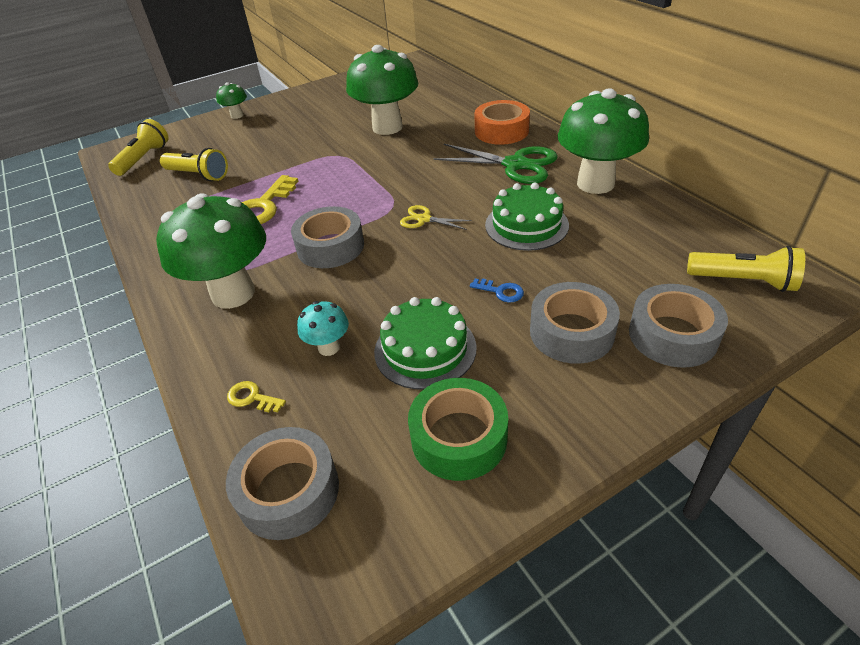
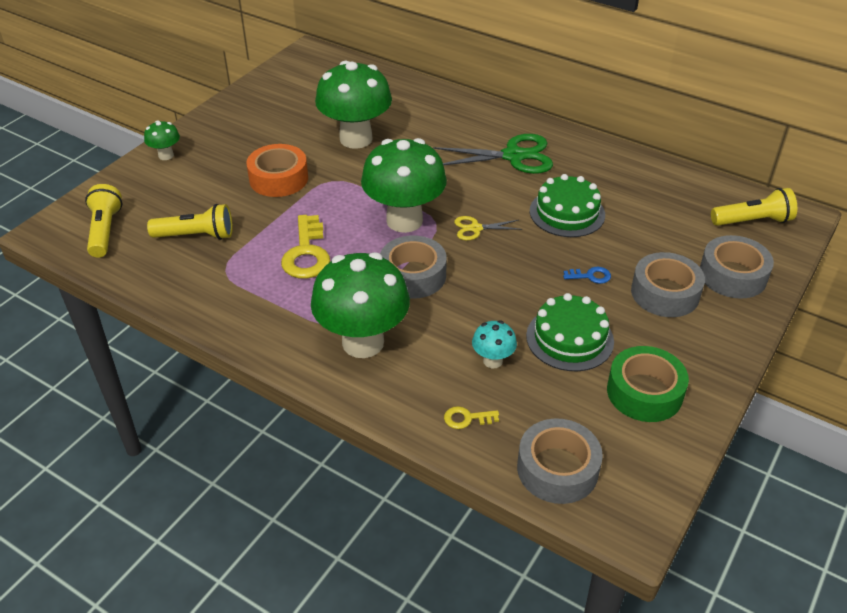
camera: 30 degrees left, 0 degrees up
orange tape [475,100,530,145] -> orange tape moved to [246,144,308,197]
green mushroom [557,88,649,194] -> green mushroom moved to [361,138,447,233]

